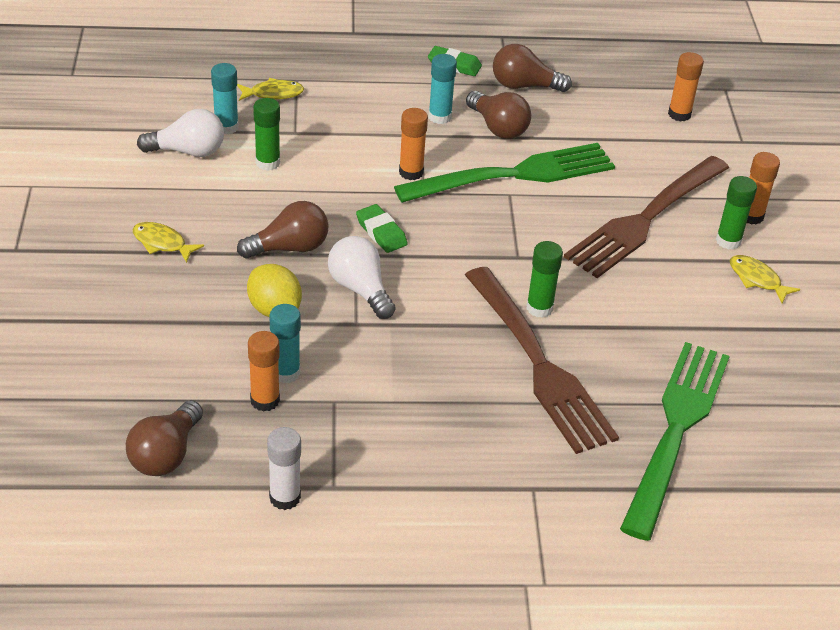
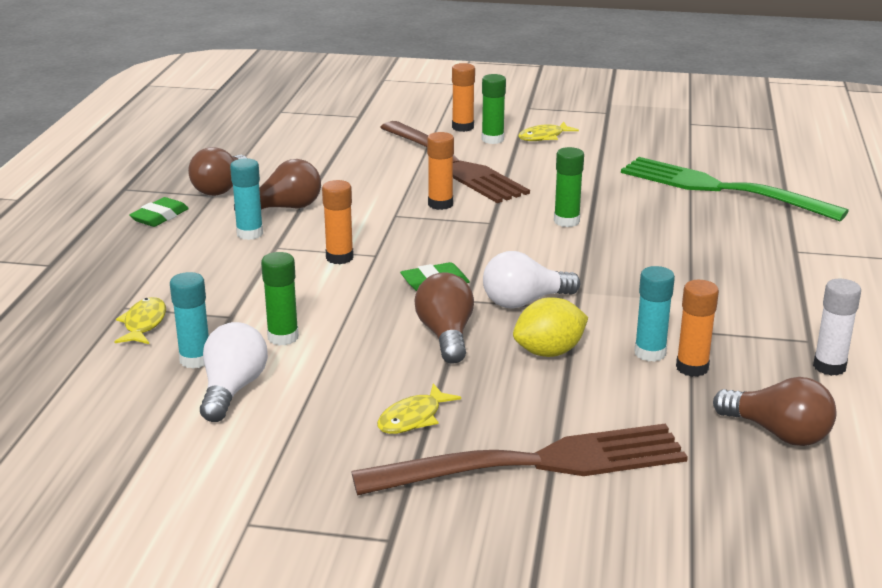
camera: 75 degrees left, 15 degrees down
green fork [394,143,615,203] -> none
brown fork [465,267,619,454] -> brown fork moved to [351,423,688,496]
orange glue stick [668,52,704,122] -> orange glue stick moved to [427,132,454,210]

